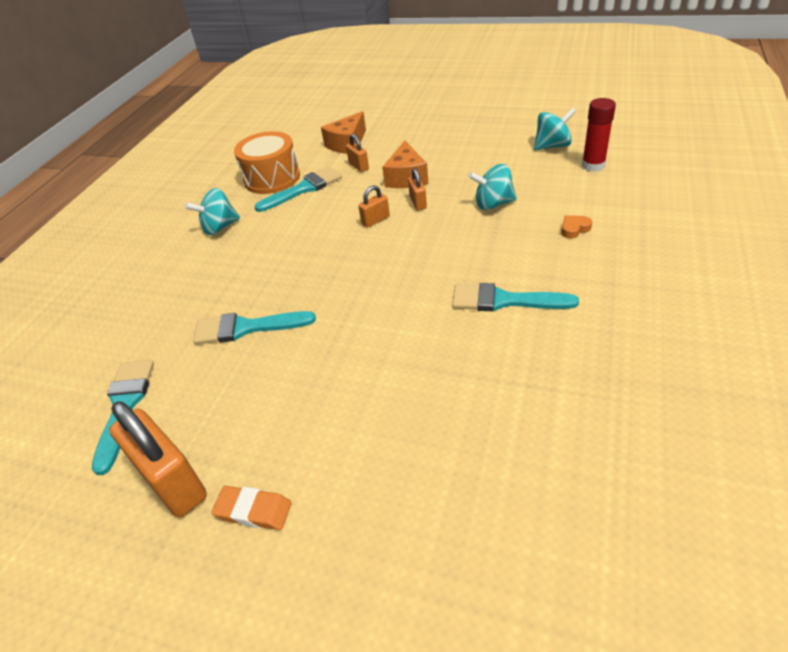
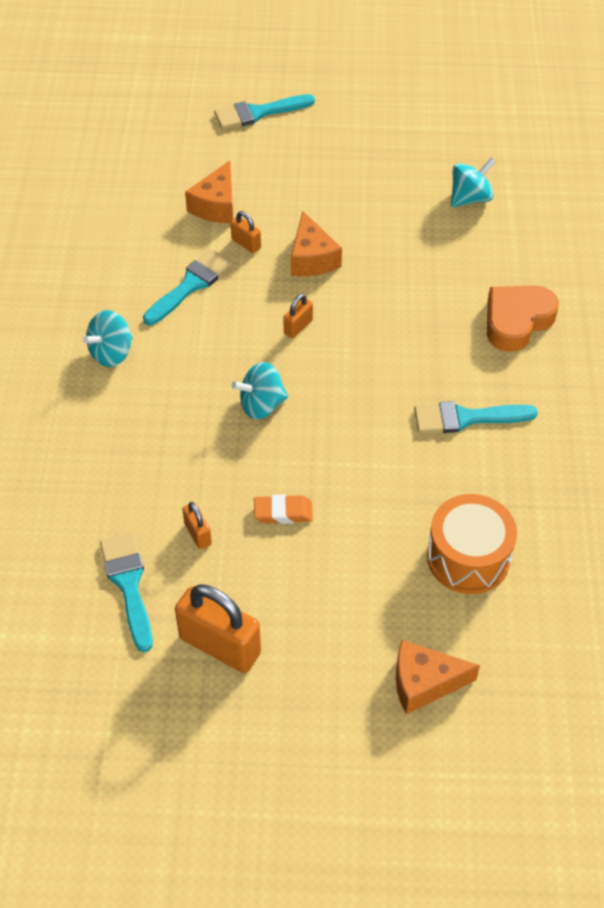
camera: 20 degrees left, 10 degrees up
turquoise brush [193,311,316,345] -> turquoise brush moved to [214,94,315,130]
orange eraser [212,486,292,530] -> orange eraser moved to [254,495,313,524]
orange drum [234,131,300,194] -> orange drum moved to [427,494,517,594]
orange padlock [408,168,427,211] -> orange padlock moved to [182,502,212,549]
turquoise spinning top [469,164,517,210] -> turquoise spinning top moved to [232,362,288,420]
orange heart [561,215,592,238] -> orange heart [487,285,559,352], size x2.37
red glue stick [582,98,616,172] -> none
none -> orange cheese [396,640,480,714]

